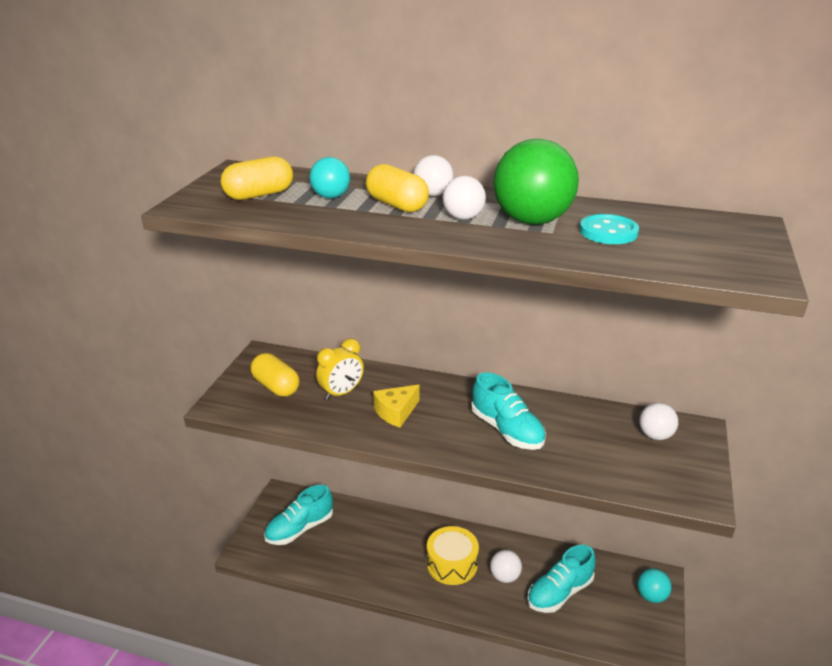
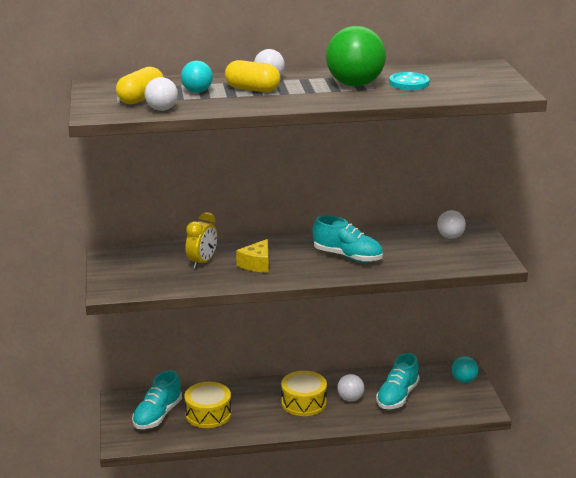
camera: 25 degrees left, 5 degrees down
yellow capsule [251,353,300,397] -> none
white ball [443,176,486,220] -> white ball moved to [144,77,178,111]
none -> yellow drum [184,382,231,428]

